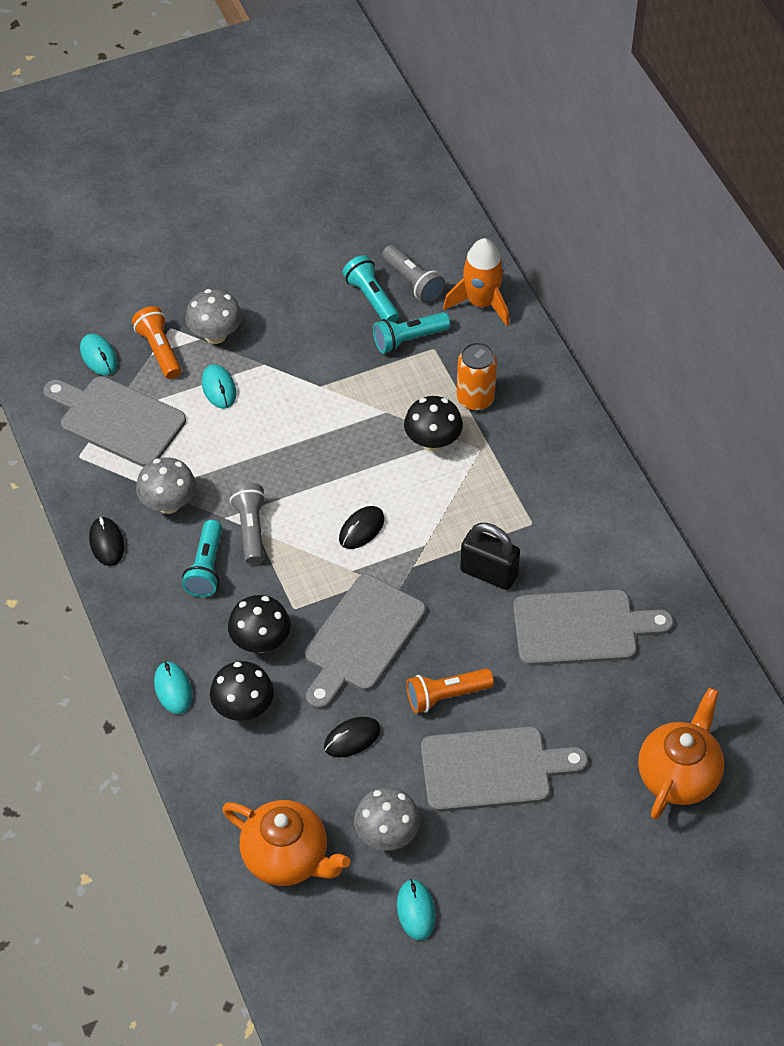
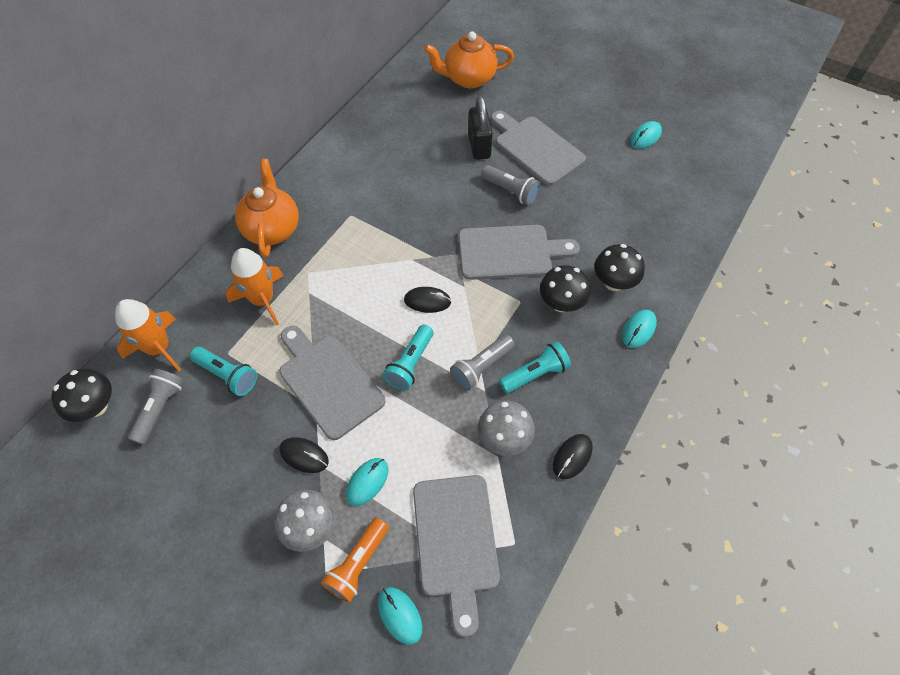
camera: 125 degrees left, 5 degrees up
turquoise mouse [80,334,117,375] -> turquoise mouse turned 60 degrees counterclockwise [378,587,422,645]
orange teapot [222,800,350,886] -> orange teapot moved to [235,159,299,258]
black mouse [324,717,381,757] -> black mouse moved to [279,437,329,473]
turquoise flashlight [342,255,399,322] -> turquoise flashlight moved to [383,325,433,391]
grey mushroom [354,787,420,851] -> none
black mushroom [404,396,463,452] -> black mushroom moved to [51,369,112,422]
orange flashlight [406,669,494,713] -> grey flashlight [481,165,541,205]
orange can [456,342,497,411] -> orange rocket [226,248,284,326]
black padlock [460,523,520,590] -> black padlock moved to [468,96,493,160]
grey cutting board [513,589,674,666] -> grey cutting board moved to [279,326,385,440]

